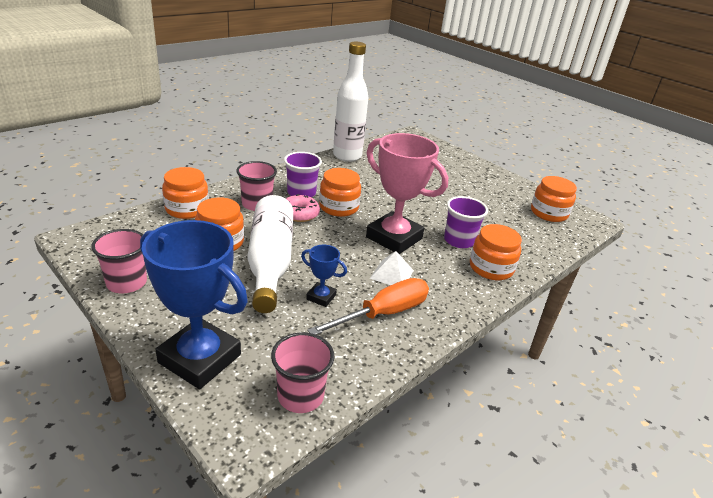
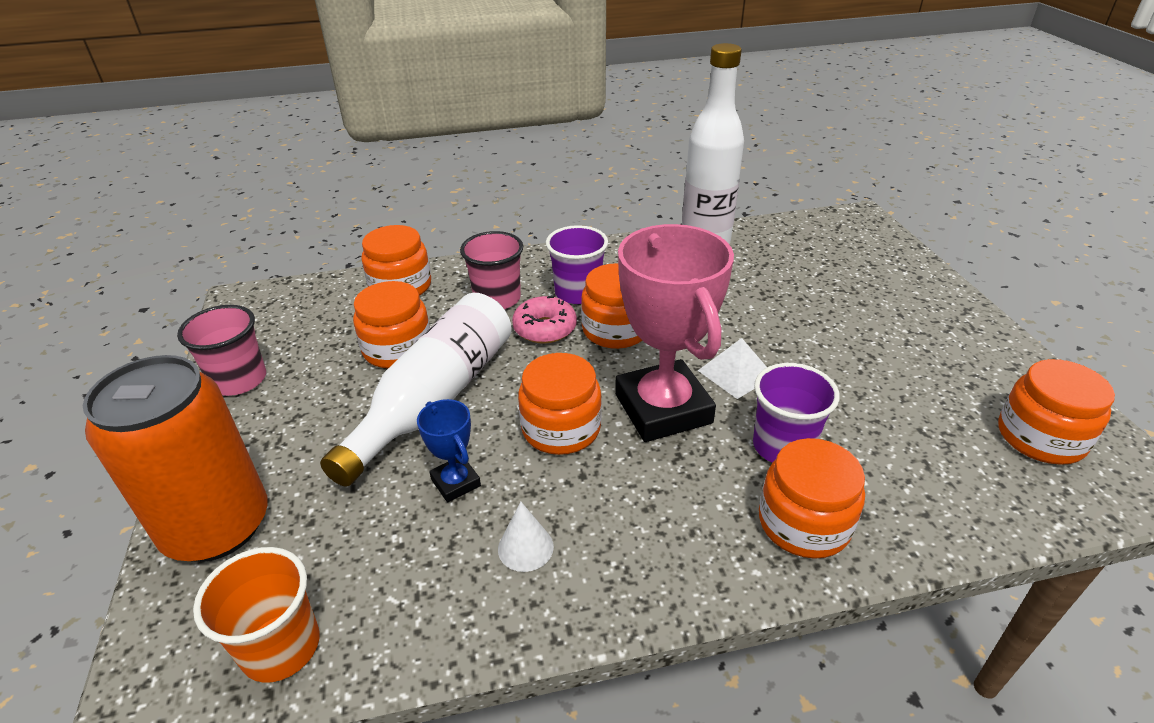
camera: 35 degrees right, 5 degrees up
blue trophy [140,220,248,389] -> orange can [83,355,268,562]
pink cup [271,332,335,413] -> orange cup [193,547,320,683]
orange screwdriver [308,278,429,335] -> white cone [498,502,554,572]
white pyramid [370,251,414,285] -> white pyramid moved to [698,338,767,399]
none -> orange jar [518,353,602,455]

